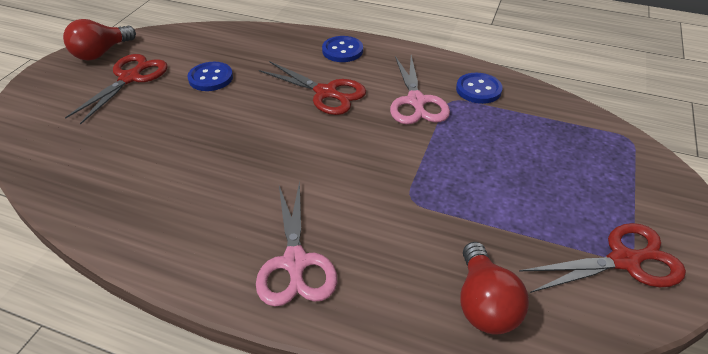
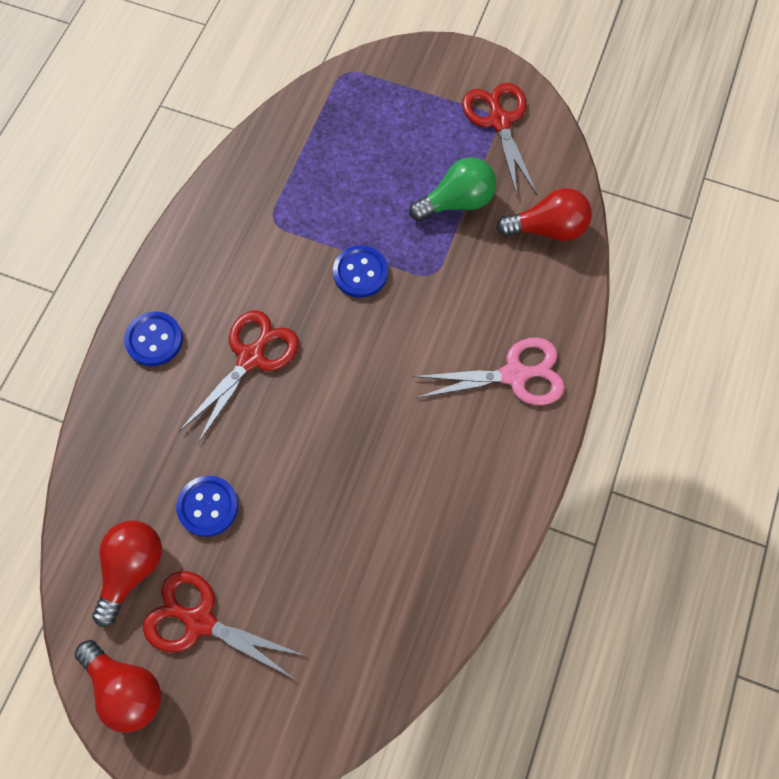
camera: 90 degrees left, 25 degrees up
pink scissors [390,55,450,124] -> none
blue button [456,73,503,104] -> blue button moved to [333,245,388,298]
none -> red light bulb [92,521,162,627]
none -> green light bulb [409,157,496,221]

